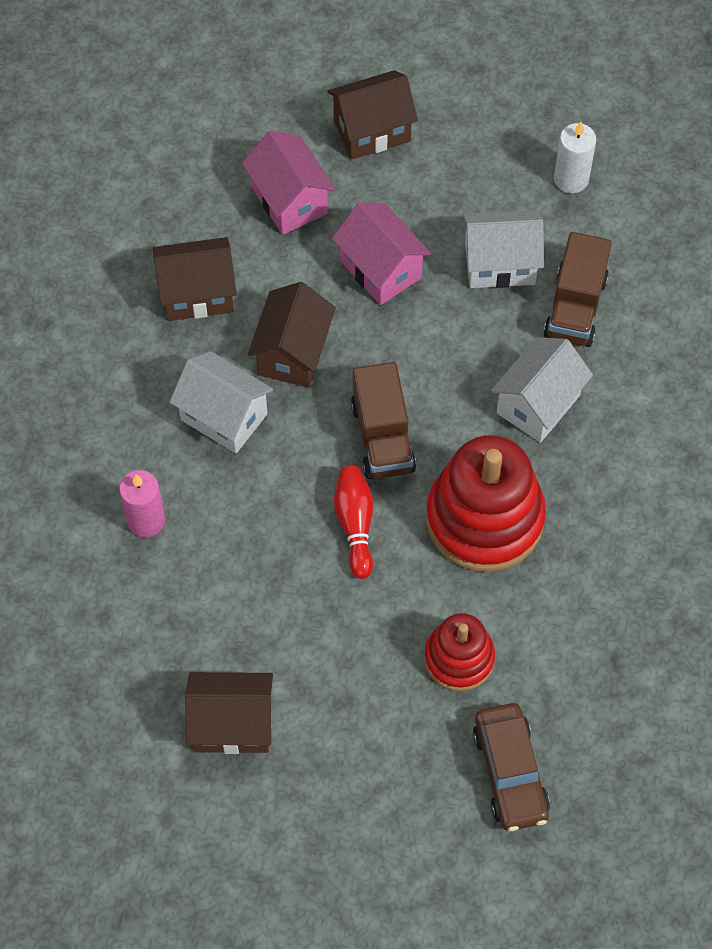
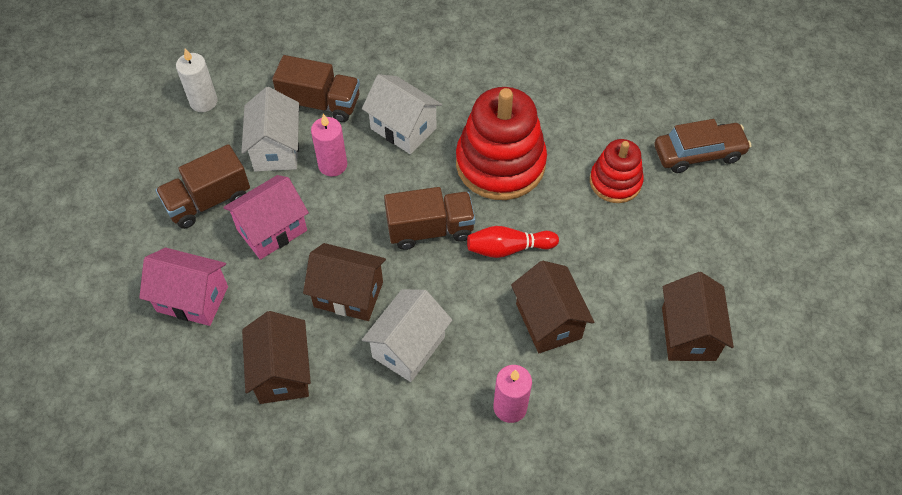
camera: 90 degrees left, 5 degrees down
pink house [242,130,335,235] -> pink house turned 45 degrees clockwise [139,248,228,326]
brown house [327,70,418,160] -> brown house moved to [511,261,594,353]
none -> brown truck [156,144,250,229]
none -> pink candle [311,114,347,176]

